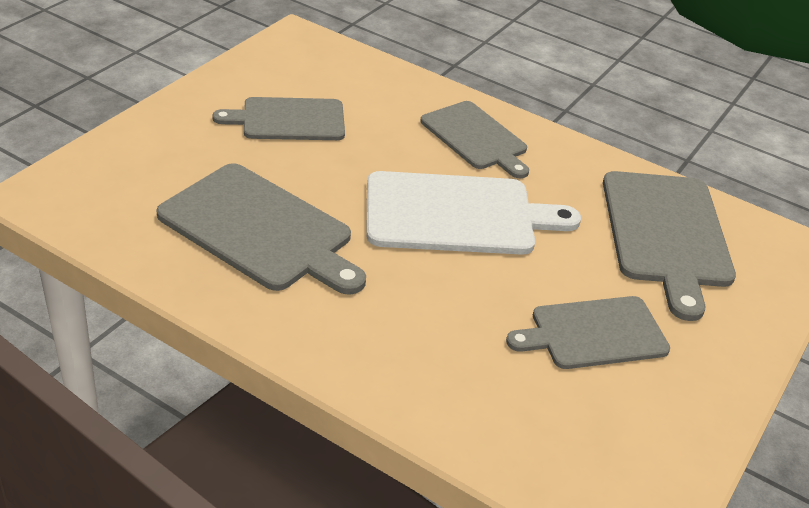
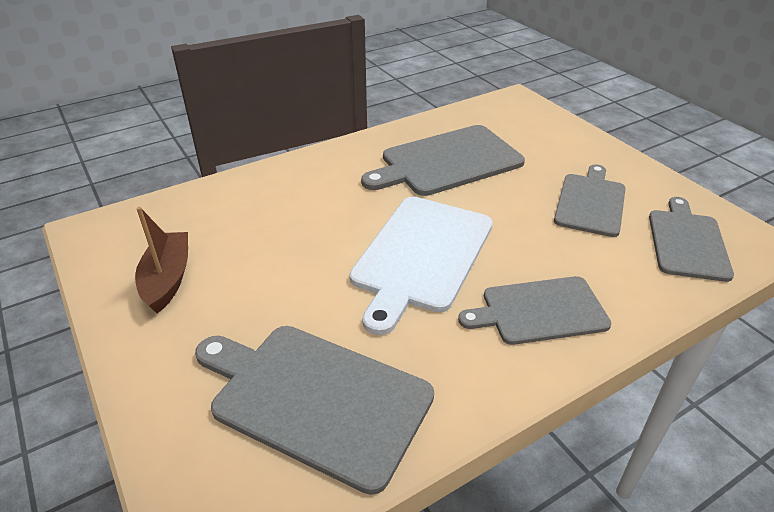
camera: 120 degrees right, 0 degrees up
grey cutting board [506,296,670,369] -> grey cutting board moved to [649,197,734,282]
none -> brown boat [135,207,188,313]

